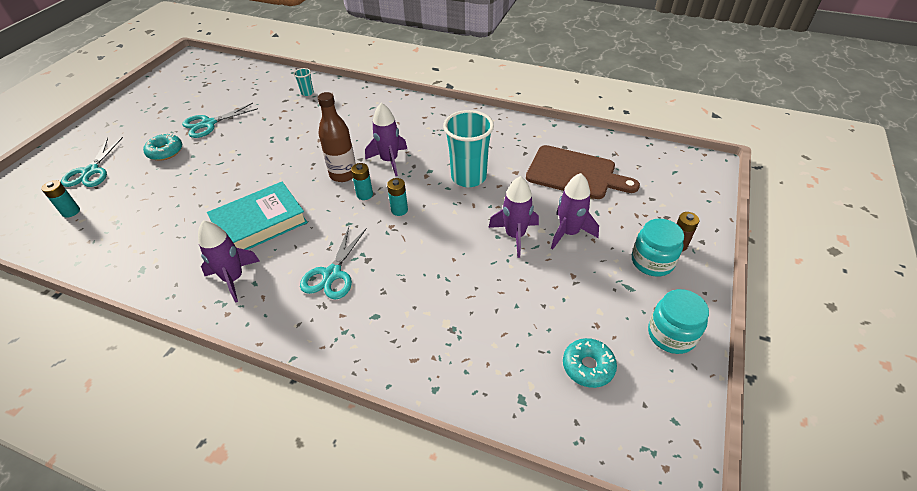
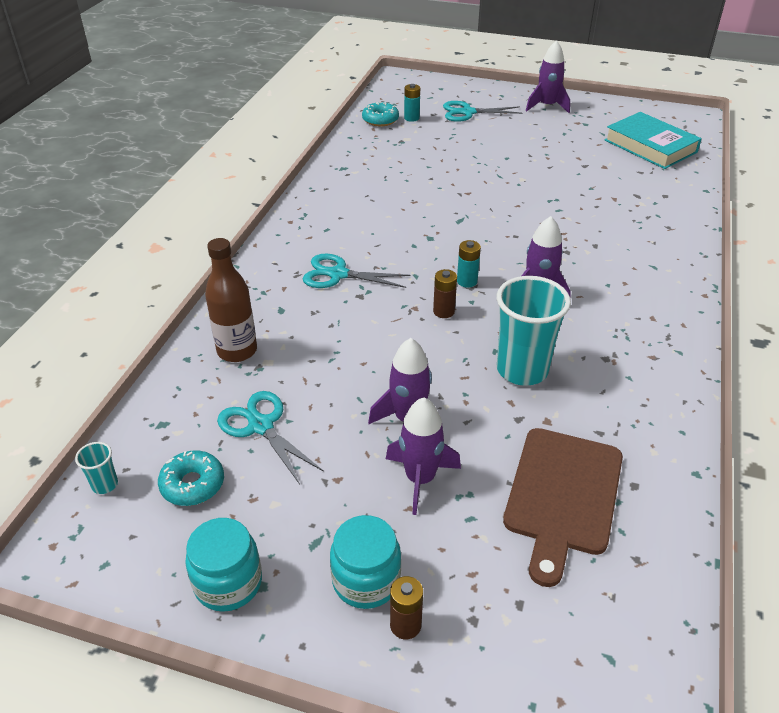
camera: 85 degrees right, 5 degrees down
turquoise donut [143,133,182,161] -> turquoise donut moved to [362,102,399,126]
turquoise scissors [182,103,258,138] -> turquoise scissors moved to [217,391,324,484]
purple rocket [198,220,260,303] -> purple rocket moved to [526,40,570,113]
turquoise book [207,182,308,250] -> turquoise book moved to [605,112,702,169]
turquoise cup [294,68,314,96] -> turquoise cup moved to [75,442,118,494]
brown bottle [318,92,356,182] -> brown bottle moved to [205,238,257,362]
turquoise battery [387,178,408,216] -> brown battery [433,269,457,318]

